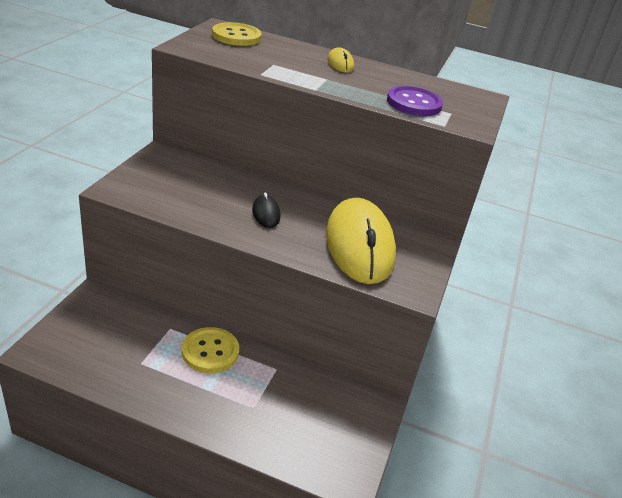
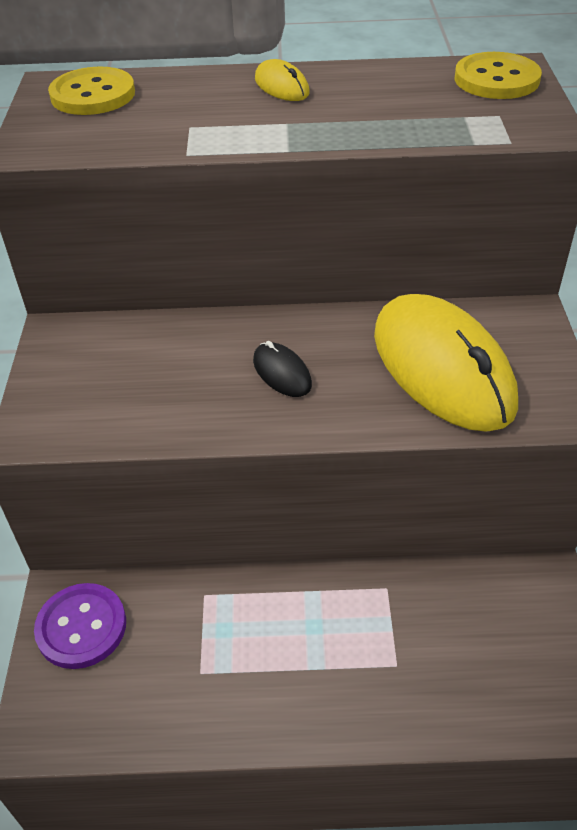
camera: 15 degrees left, 10 degrees up
yellow button [182,327,239,373] -> yellow button moved to [454,52,542,99]
purple button [387,86,443,116] -> purple button moved to [34,583,126,669]

